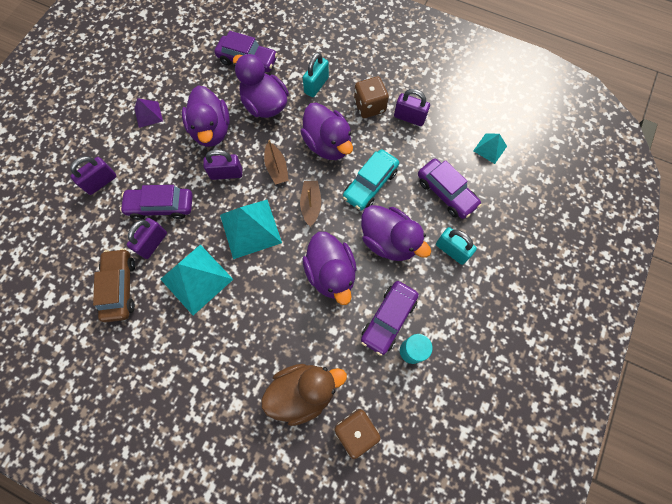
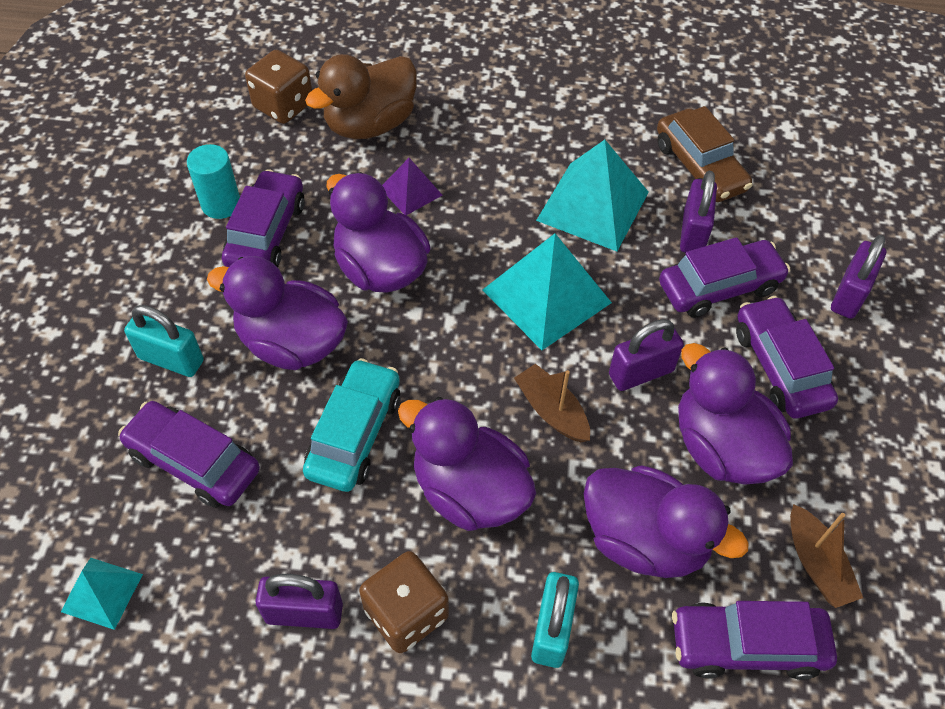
camera: 160 degrees right, 15 degrees down
purple pyramid [134,98,163,128] -> purple pyramid moved to [382,158,442,215]
brown boat [300,181,321,227] -> brown boat moved to [790,504,863,608]
none -> purple car [736,296,838,419]

